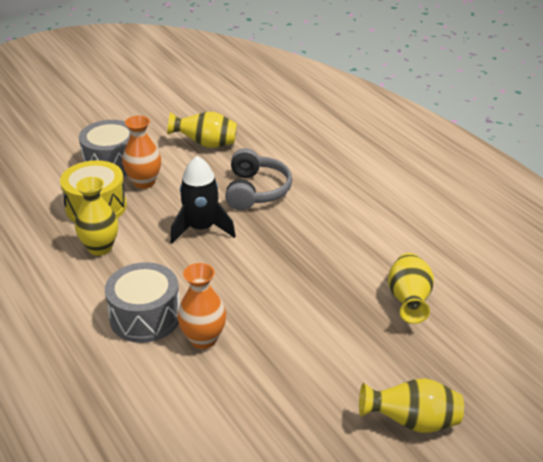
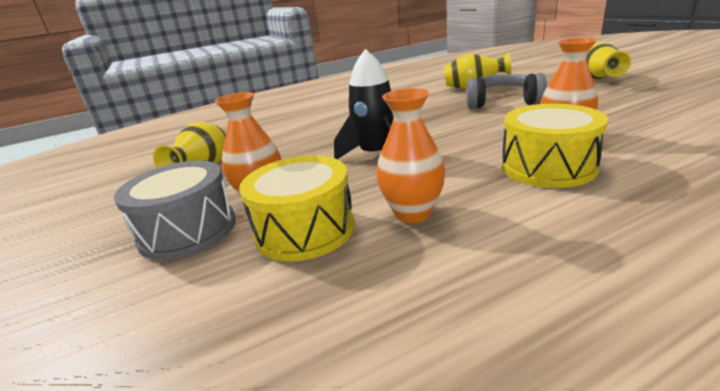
camera: 80 degrees left, 10 degrees down
yellow vase [75,177,118,256] -> orange vase [376,88,445,223]
grey drum [105,262,180,343] -> yellow drum [502,104,608,188]
grey headphones [225,148,292,211] -> grey headphones moved to [466,73,547,109]

